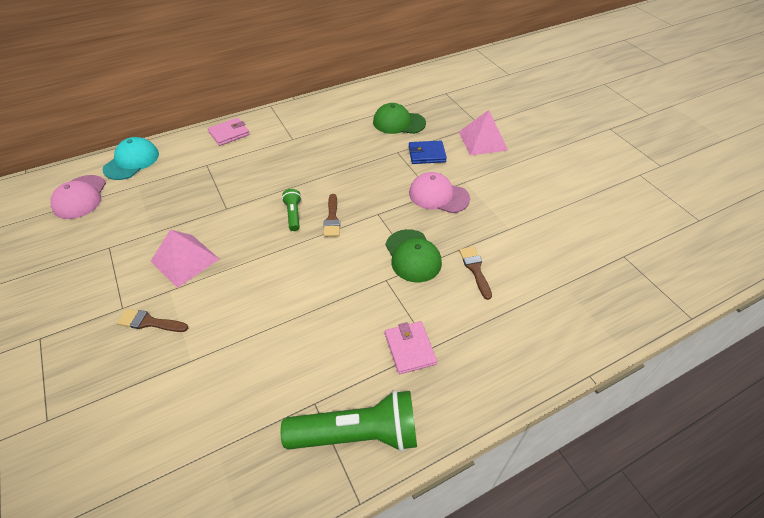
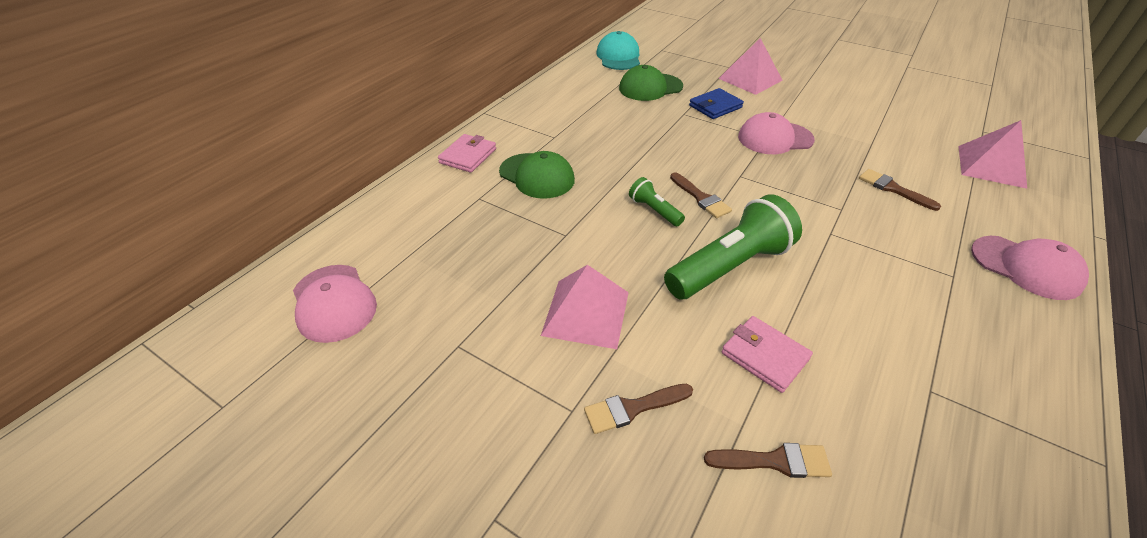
camera: 30 degrees left, 5 degrees down
turquoise cap [103,137,159,180] -> turquoise cap moved to [596,31,640,70]
green flashlight [281,390,417,452] -> green flashlight moved to [664,194,802,299]
green cap [385,229,442,282] -> green cap moved to [499,151,575,198]
pink wallet [385,321,437,374] -> pink wallet moved to [722,316,813,393]
none -> brown brush [704,443,832,478]
none -> pink pyramid [958,120,1027,189]
none -> pink cap [971,236,1089,300]

